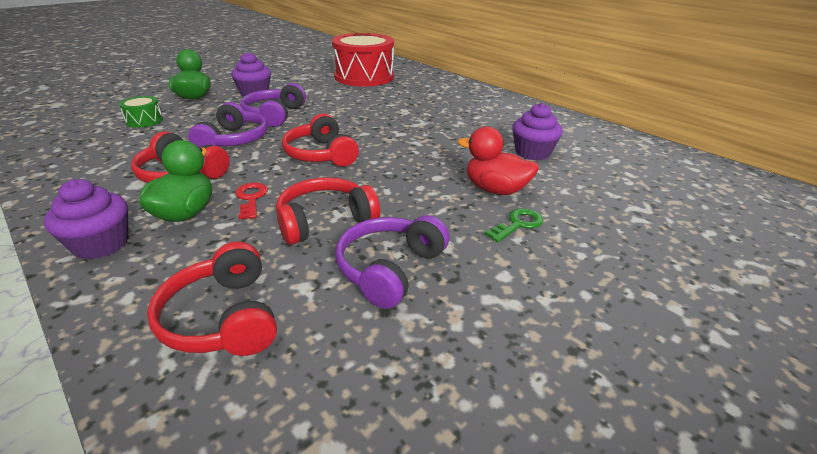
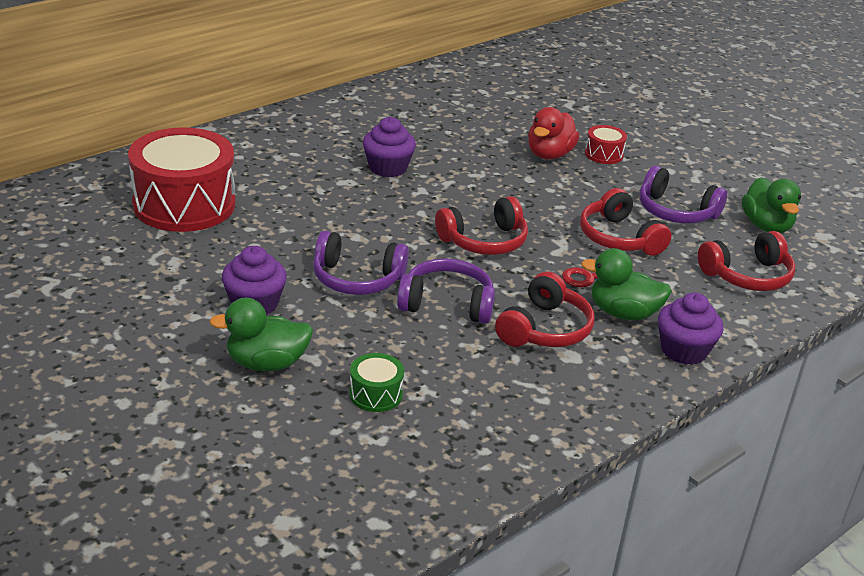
camera: 90 degrees left, 0 degrees up
green key [485,208,543,242] -> red drum [585,125,627,164]
purple cupcake [512,103,563,161] -> purple cupcake moved to [363,117,416,177]
none -> green duck [742,177,801,233]

